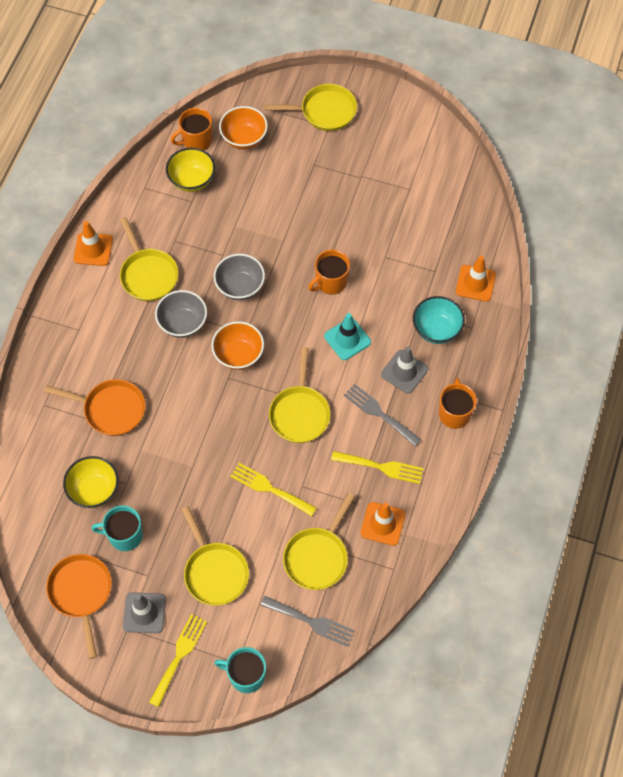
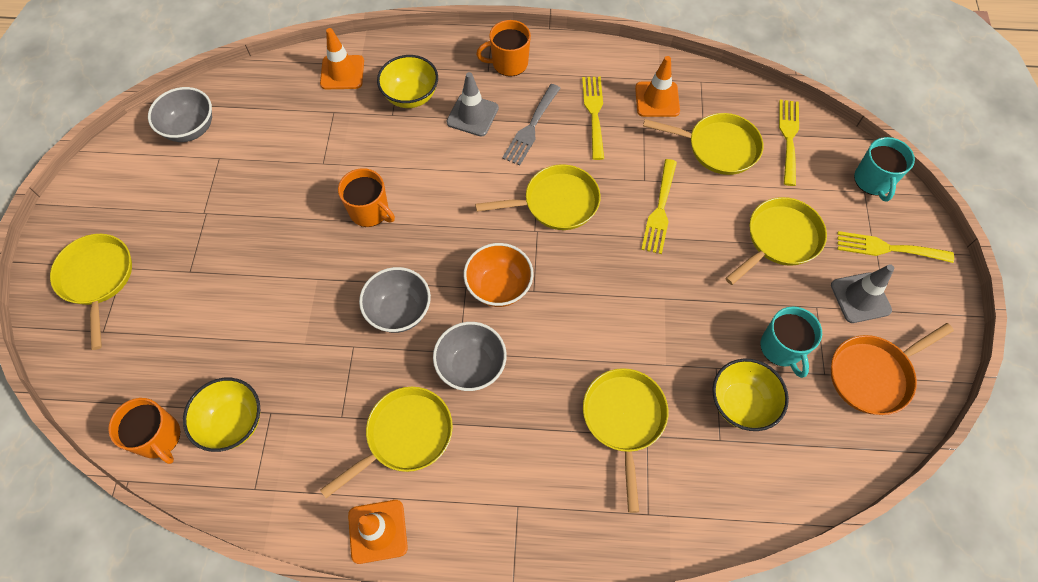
camera: 105 degrees left, 0 degrees up
orange pan [44,379,146,436] -> yellow pan [583,368,668,513]
orange bowl [219,106,268,150] -> none
grey fork [261,596,354,646] -> yellow fork [779,100,799,186]
turquoise traffic cone [324,313,371,360] -> none
turquoise bowl [413,296,465,344] -> yellow bowl [377,55,438,108]
none -> grey bowl [148,87,212,142]

